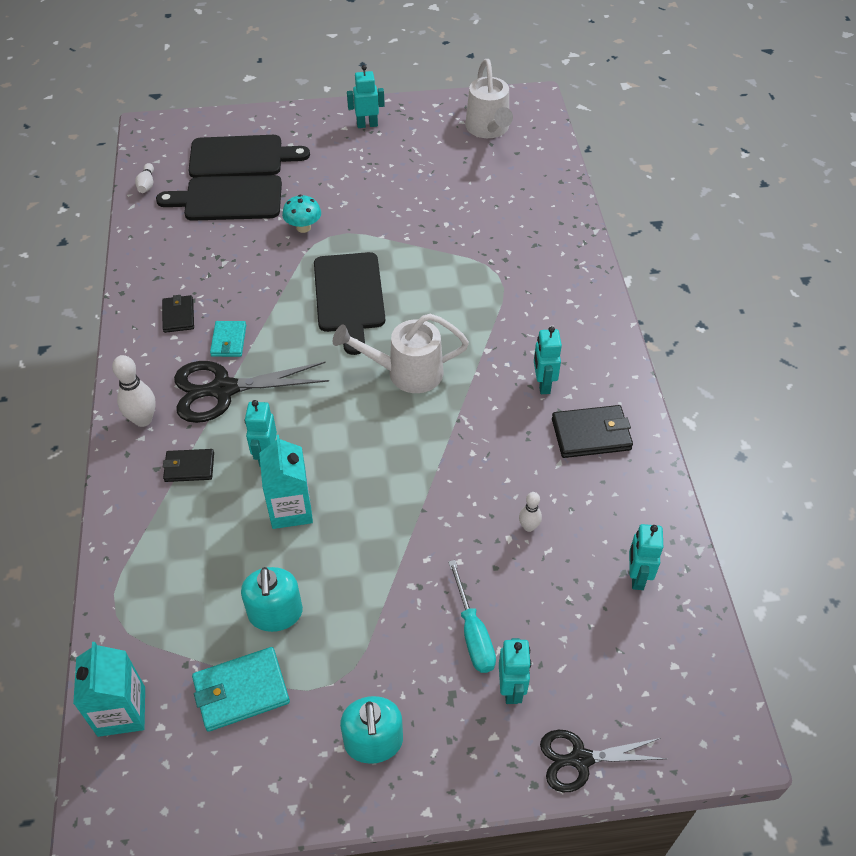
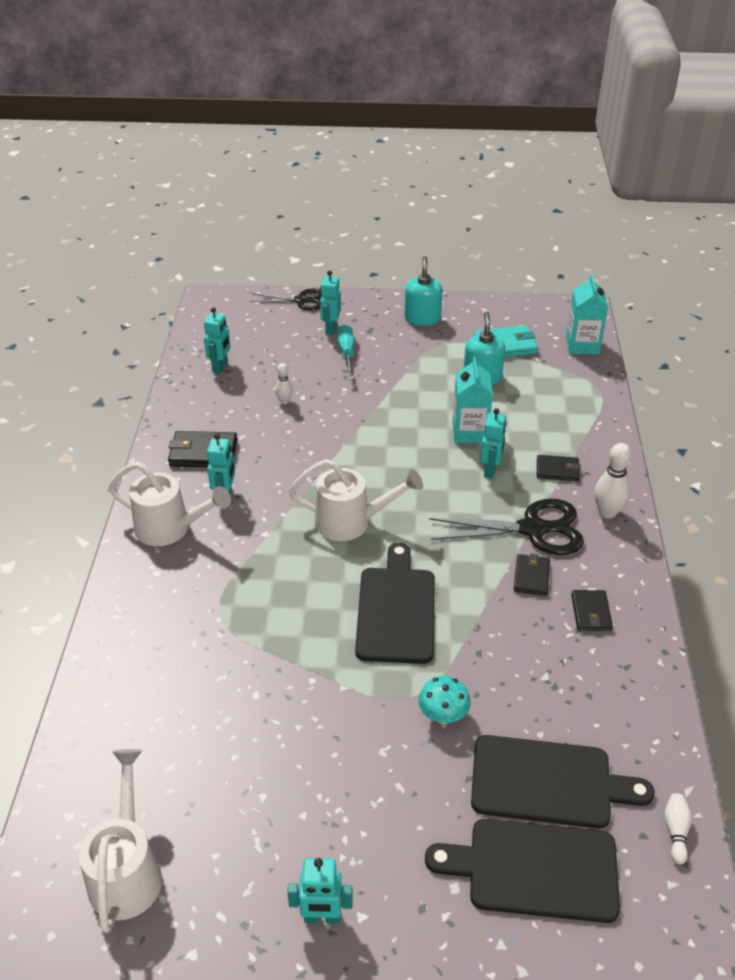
camera: 170 degrees left, 10 degrees down
turquoise wallet [210,321,246,357] -> black wallet [514,554,550,596]
none -> white watering can [109,462,231,546]

